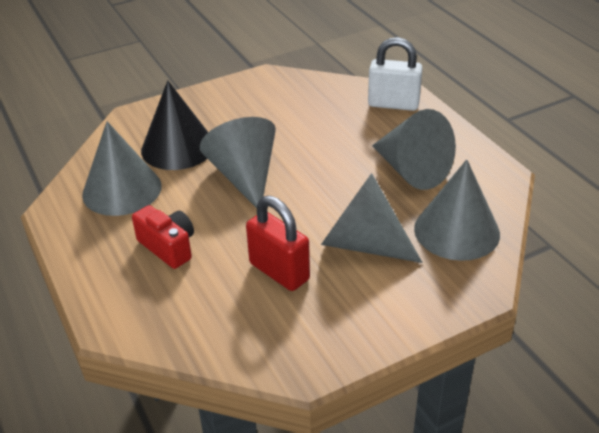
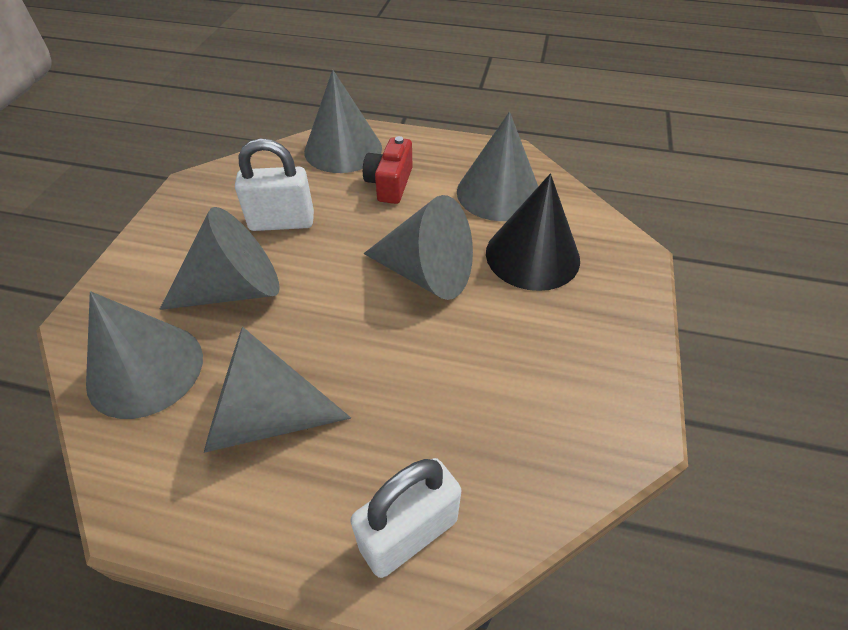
camera: 130 degrees right, 10 degrees up
red camera [132,205,194,269] -> red camera turned 105 degrees clockwise [363,136,412,204]
red padlock [246,196,310,291] -> white padlock [235,138,314,231]
none -> grey cone [304,70,382,173]

